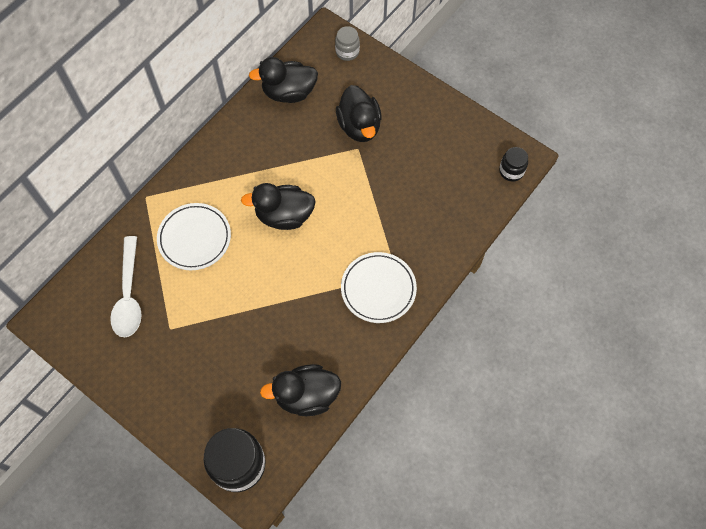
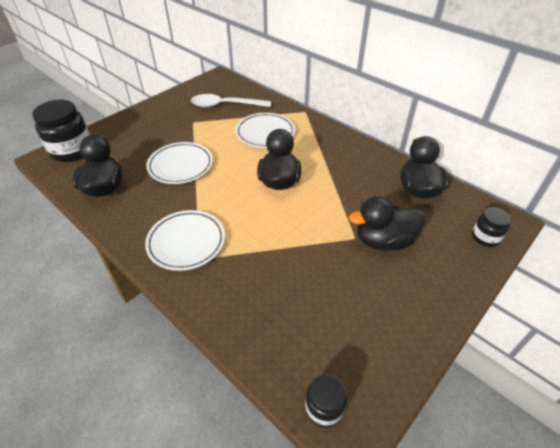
camera: 95 degrees right, 20 degrees down
grey jar [335,26,360,61] -> black jar [472,207,511,247]
none -> white plate [146,142,213,184]

